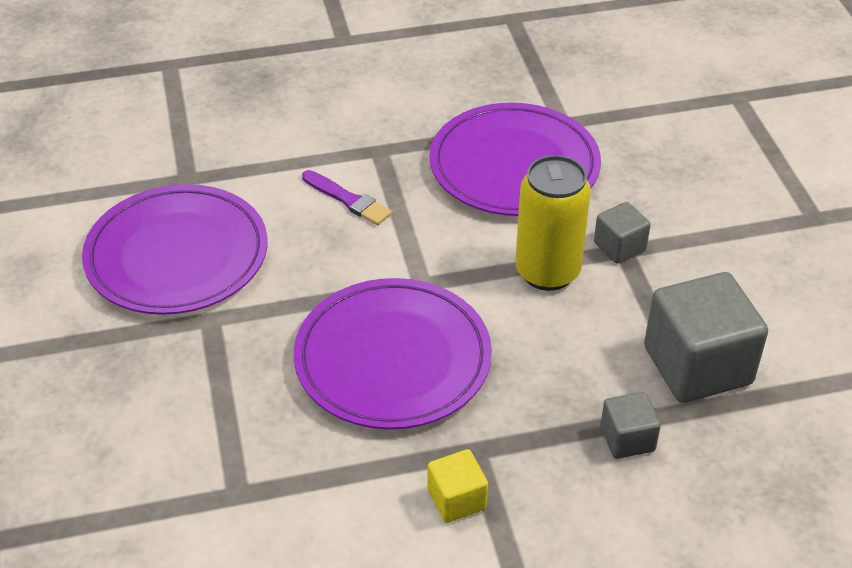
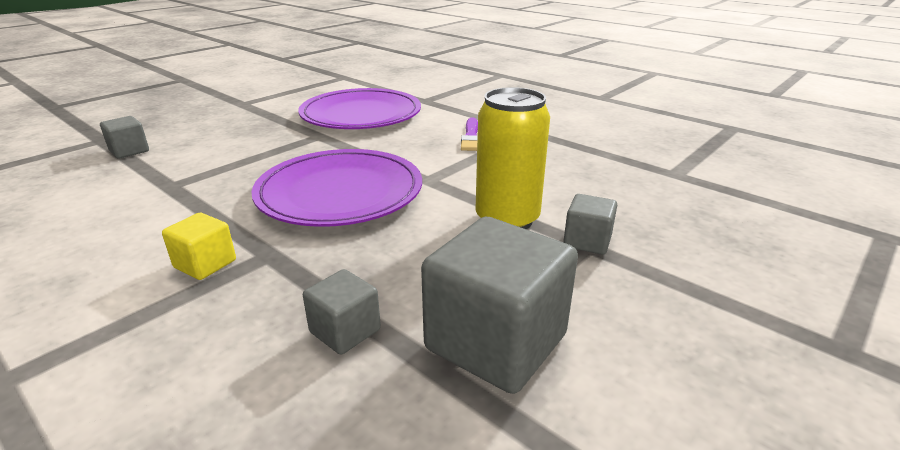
camera: 55 degrees right, 15 degrees down
purple plate [430,103,601,216] -> none
none -> grey cube [100,116,149,159]

